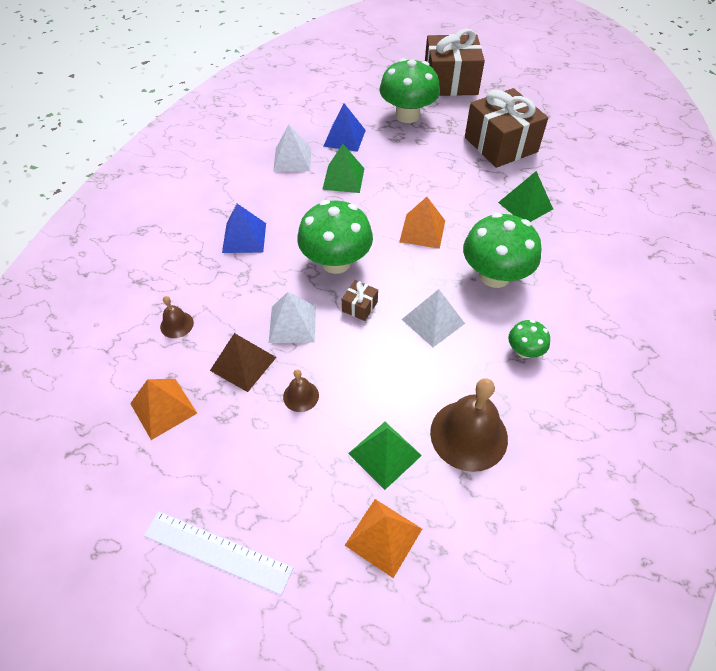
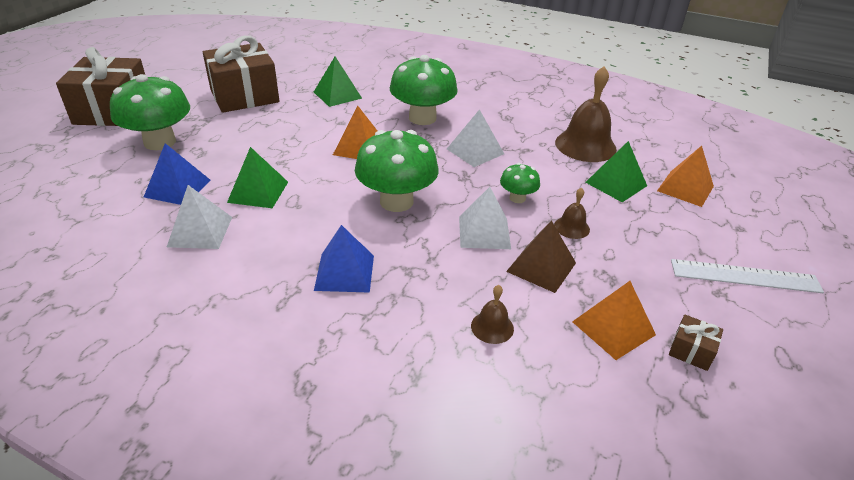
camera: 90 degrees left, 15 degrees down
white ruler [144,511,293,595] -> white ruler turned 75 degrees clockwise [671,259,824,293]
brown gift [342,280,378,321] -> brown gift moved to [669,314,723,371]
green mushroom [508,320,550,358] -> green mushroom moved to [500,163,540,203]

